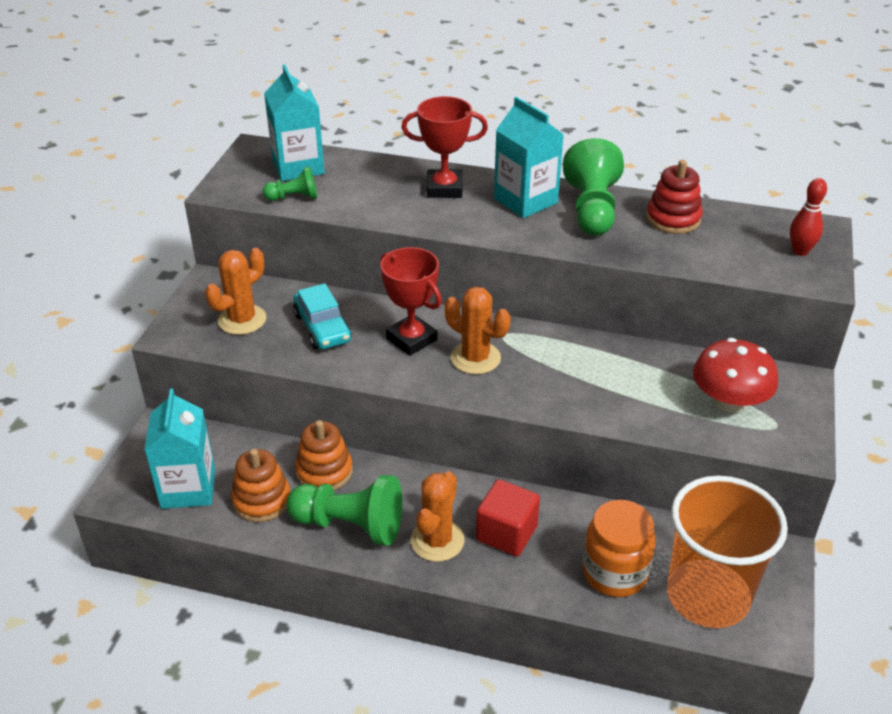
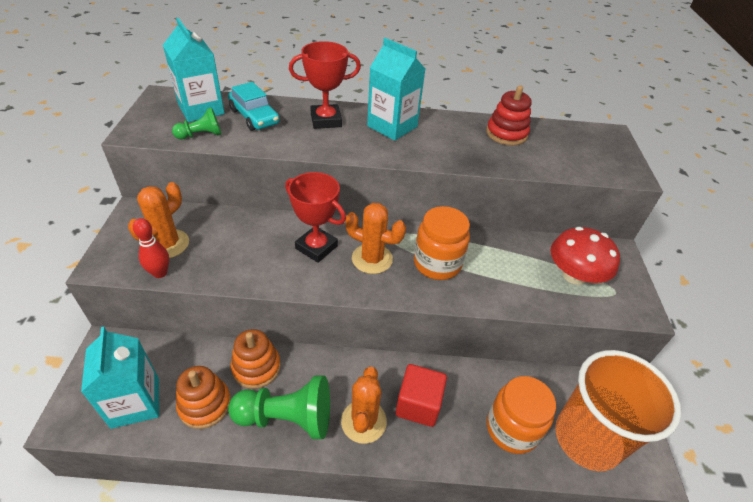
camera: 15 degrees left, 5 degrees up
turquoise car [293,283,352,349] -> turquoise car moved to [228,82,280,131]
green pawn [563,138,624,236] -> none
red bowling pin [790,178,827,256] -> red bowling pin moved to [133,218,169,278]
none -> orange jar [414,206,470,280]

